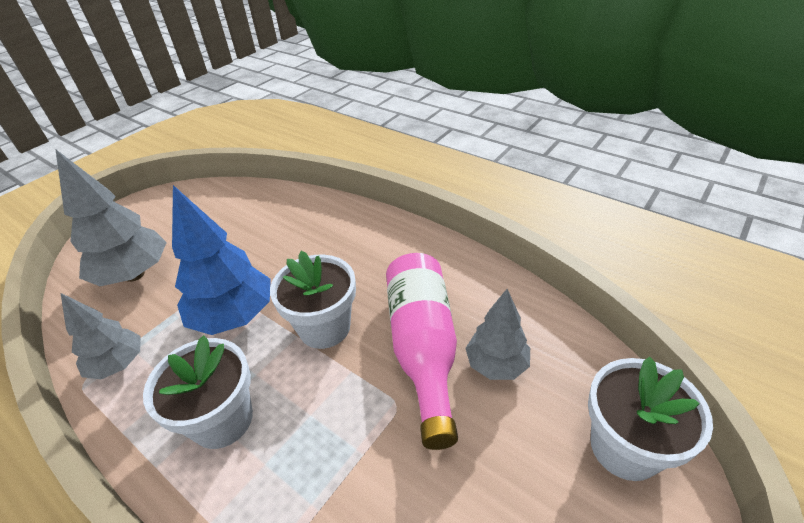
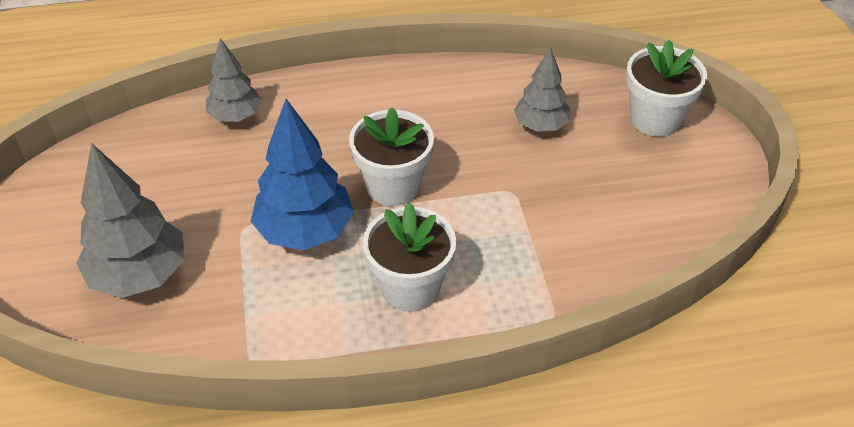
camera: 50 degrees left, 5 degrees up
grey tree [61,293,141,379] -> grey tree moved to [206,38,262,122]
pink bottle [386,253,458,450] -> none

